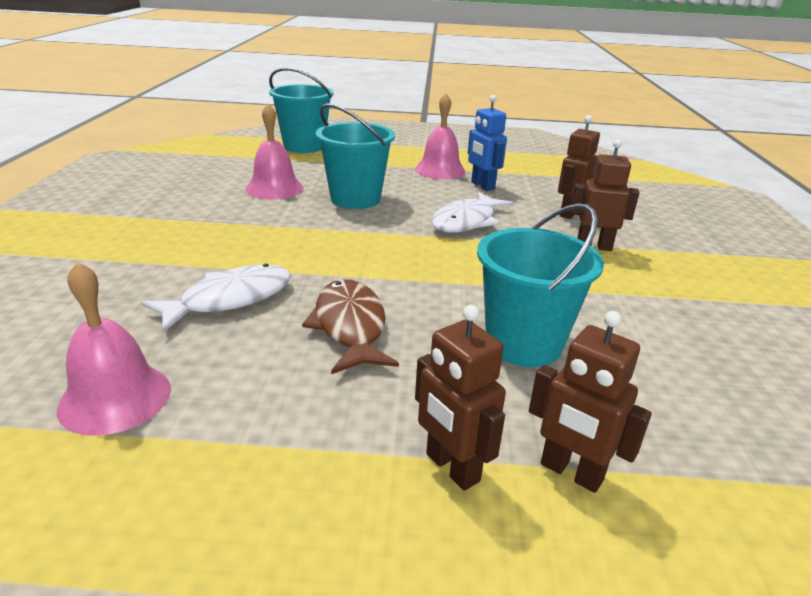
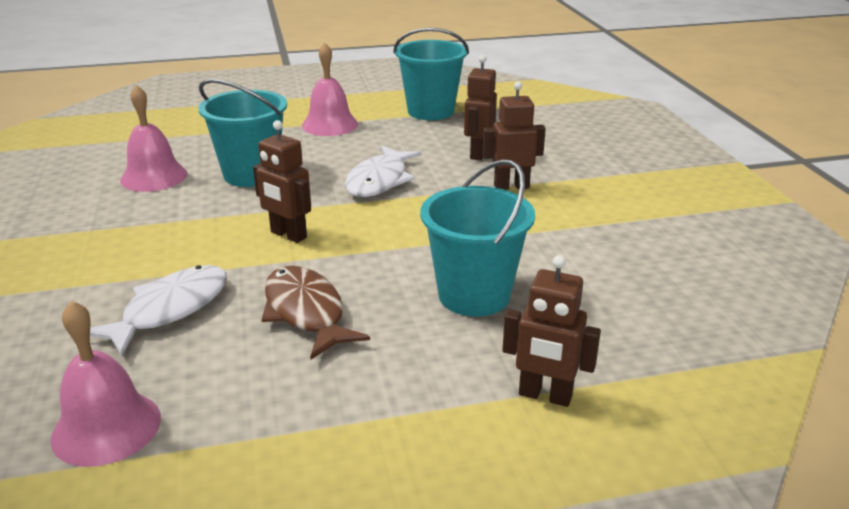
camera: 15 degrees left, 0 degrees up
turquoise bucket [269,68,334,153] -> turquoise bucket moved to [393,28,469,120]
brown robot [415,305,506,491] -> brown robot moved to [253,120,311,243]
blue robot [468,95,507,191] -> none

